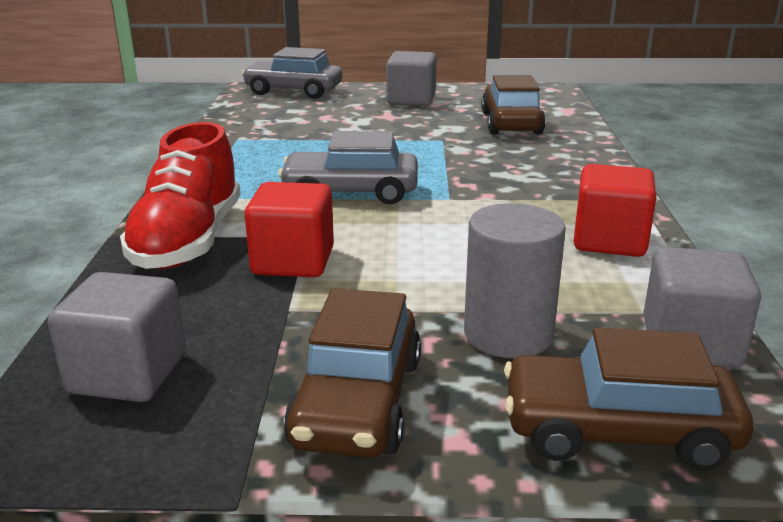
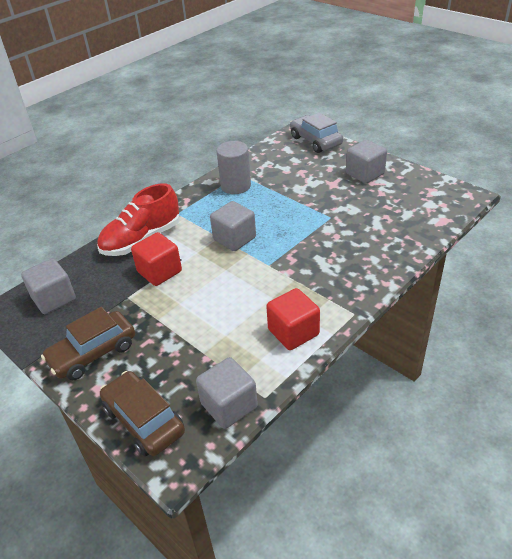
camera: 45 degrees right, 15 degrees up
grey car [278,131,418,204] -> grey cube [210,201,256,251]
grey cylinder [464,203,566,358] -> grey cylinder moved to [216,141,251,194]
brown car [481,75,546,134] -> none

